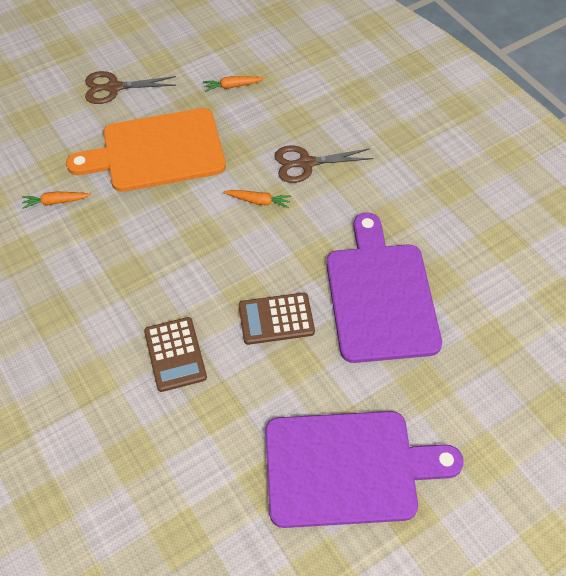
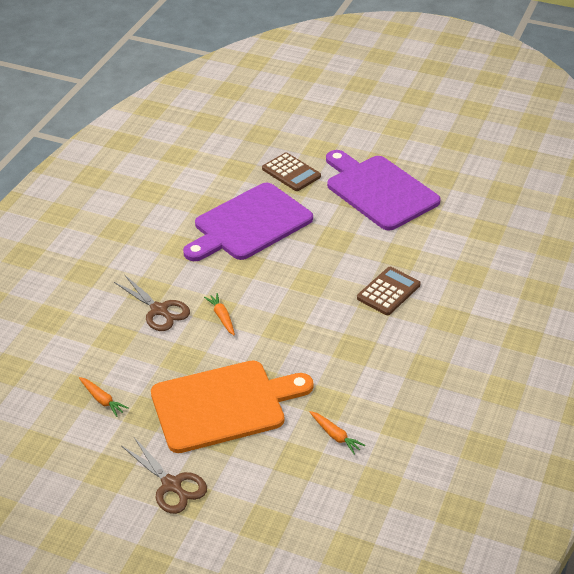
camera: 125 degrees left, 15 degrees down
orange cutting board [66,108,226,192] -> orange cutting board turned 60 degrees counterclockwise [151,360,314,453]
brown calculator [239,293,315,345] -> brown calculator moved to [262,152,321,191]

